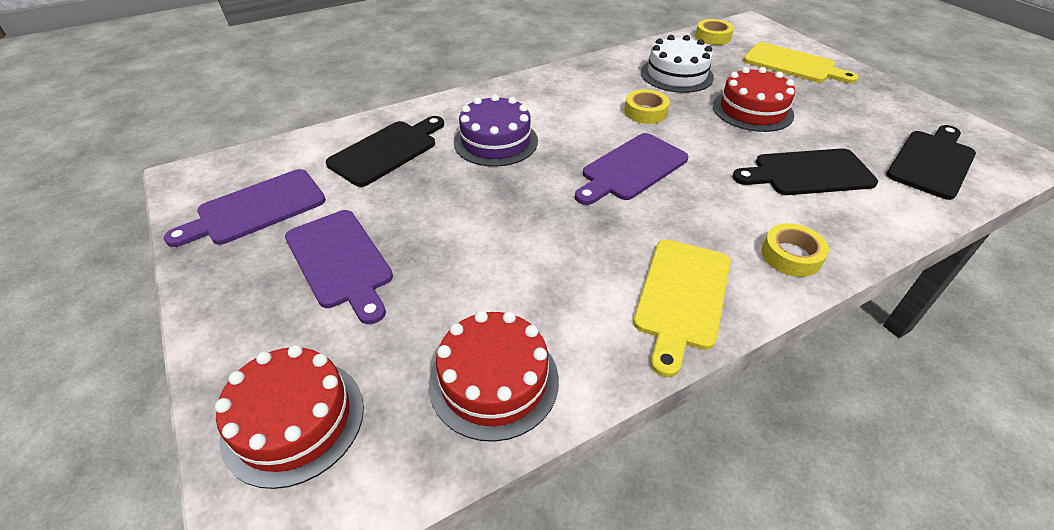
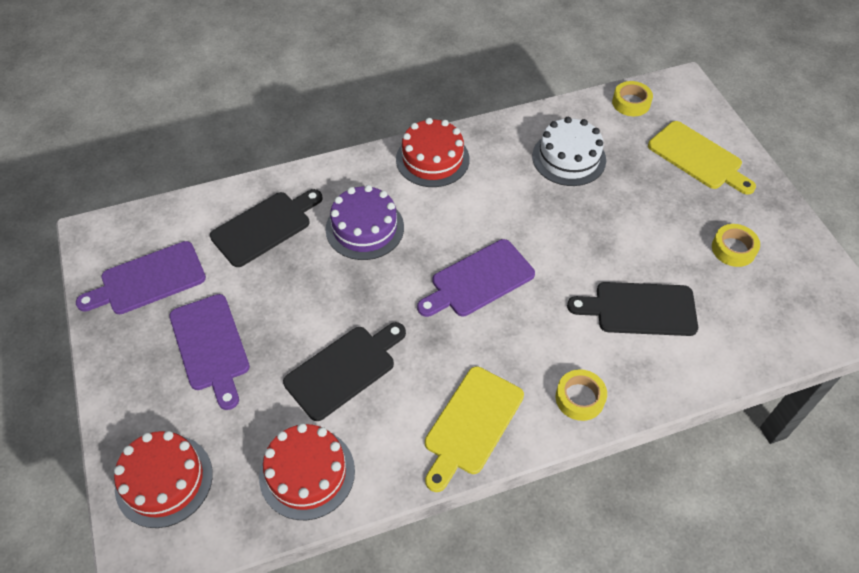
camera: 10 degrees right, 10 degrees up
yellow tape [624,89,670,124] -> yellow tape moved to [712,224,760,267]
red cake [713,67,795,132] -> red cake moved to [396,118,470,187]
black cutting board [886,125,976,200] -> black cutting board moved to [283,322,406,421]

